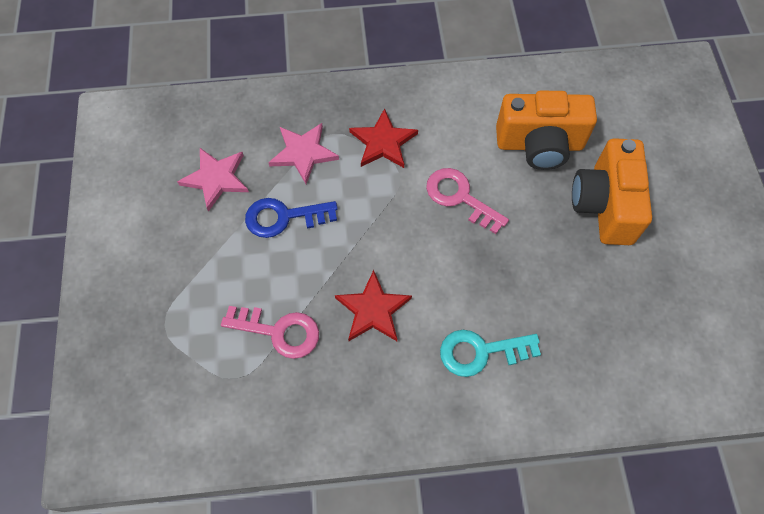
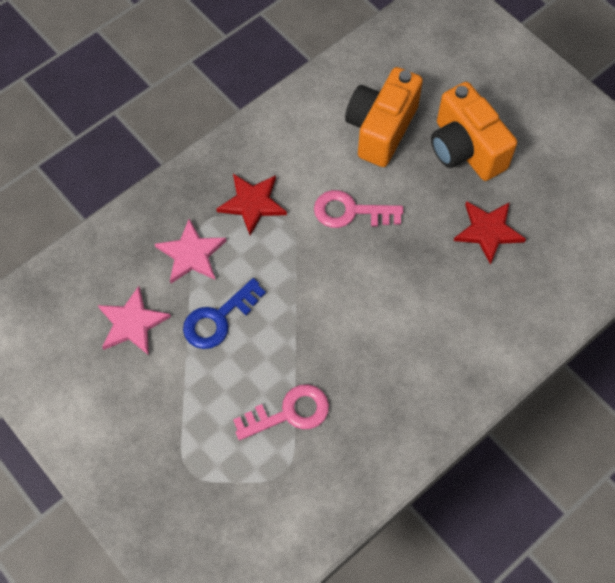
camera: 35 degrees left, 0 degrees up
red star [335,270,412,341] -> red star moved to [454,201,526,265]
turquoise key [440,330,541,377] -> none
orange camera [496,91,597,170] -> orange camera turned 150 degrees clockwise [345,67,423,167]

